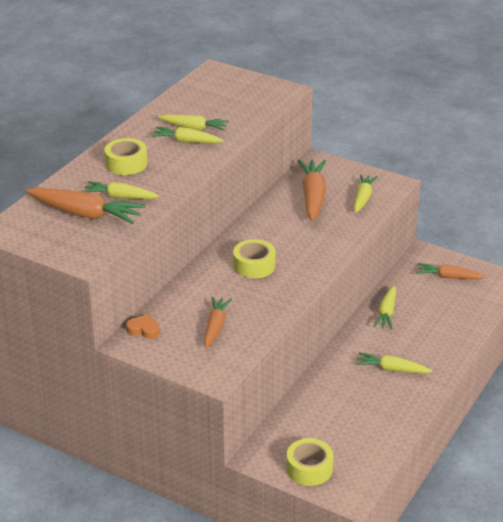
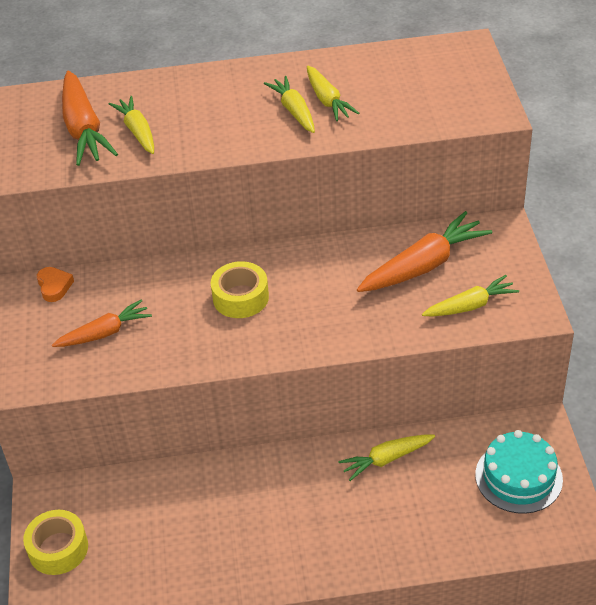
camera: 55 degrees right, 10 degrees up
yellow tape [104,138,148,175] -> none
yellow carrot [356,352,432,373] -> none
orange carrot [417,263,486,279] -> turquoise cake [475,430,563,514]

